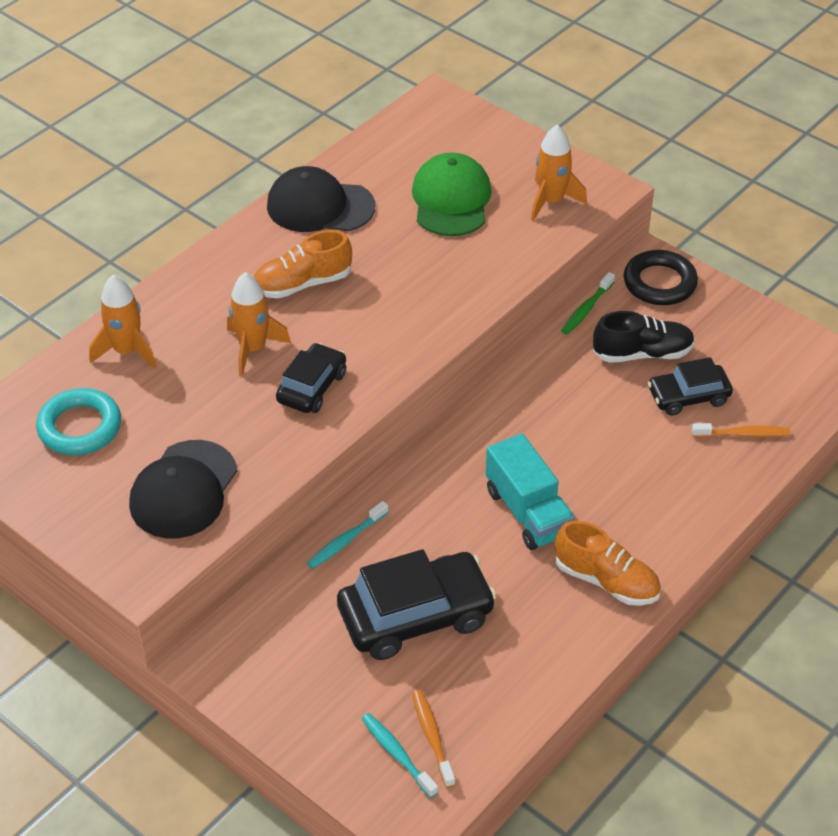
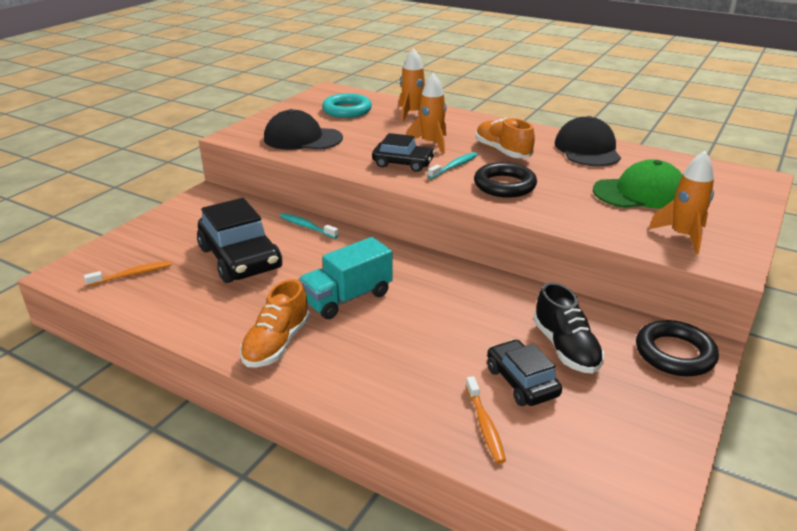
camera: 80 degrees right, 15 degrees down
turquoise toothbrush [361,713,438,798] -> turquoise toothbrush moved to [428,152,478,179]
green toothbrush [561,272,615,335] -> none
none -> black ring [474,162,537,198]

